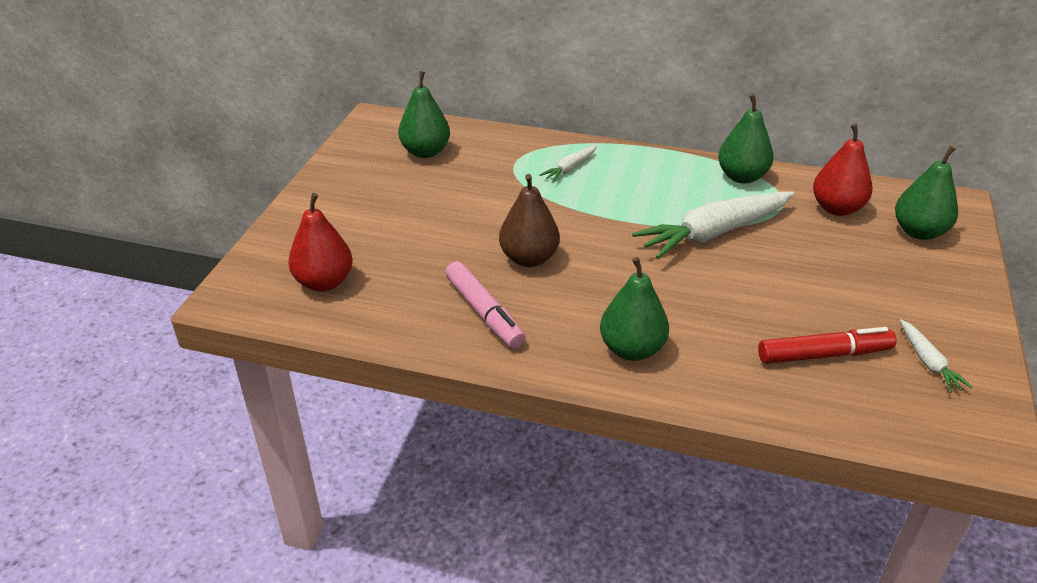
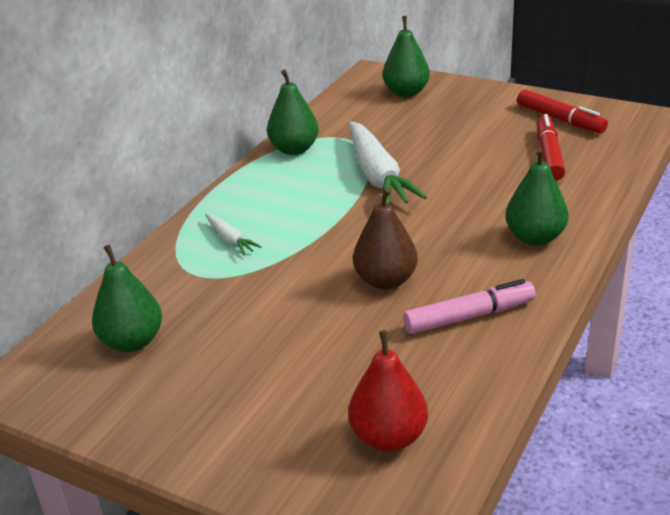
camera: 75 degrees left, 5 degrees down
red pear [813,124,873,216] -> none
white carrot [900,319,973,393] -> red marker [517,89,608,133]

